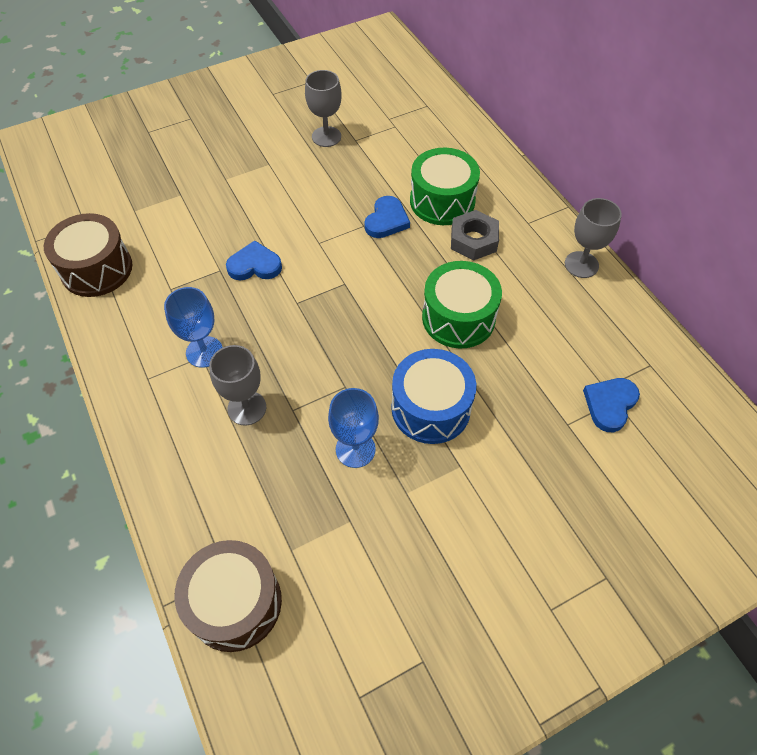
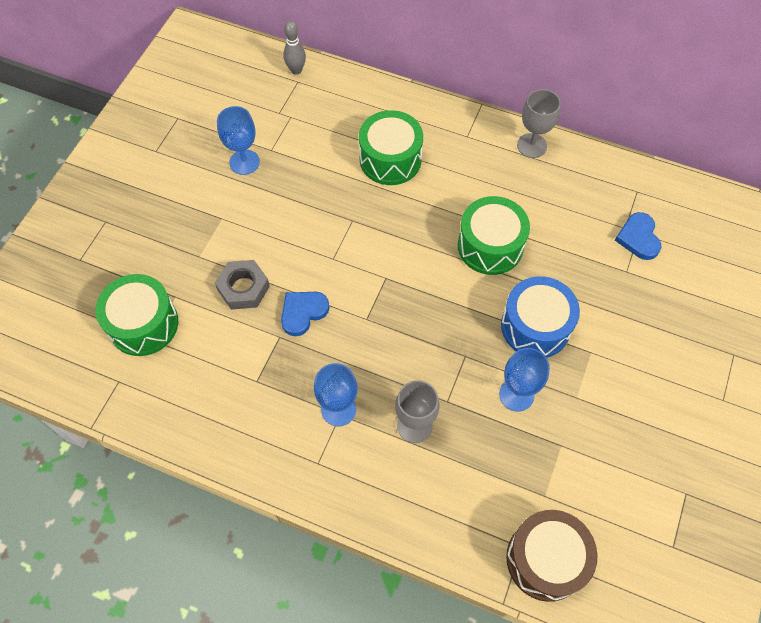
camera: 40 degrees left, 5 degrees up
brown drum [44,213,133,297] -> none
grey goblet [305,70,342,147] -> blue goblet [217,106,260,175]
blue heart [364,196,410,238] -> none
grey nut [451,210,499,261] -> grey nut moved to [215,260,270,310]
none -> green drum [96,274,178,356]
none -> grey bowling pin [283,21,306,75]

